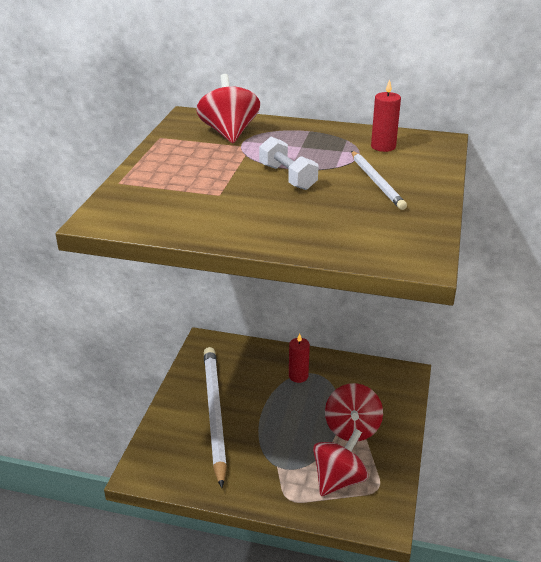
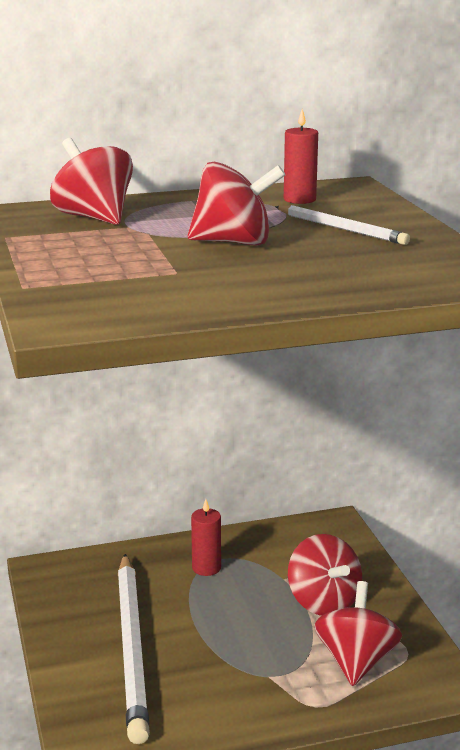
camera: 30 degrees left, 10 degrees down
white pencil [204,347,227,488] -> white pencil turned 150 degrees counterclockwise [118,554,150,744]
white dumbbell [259,137,318,190] -> red spinning top [188,162,285,246]

